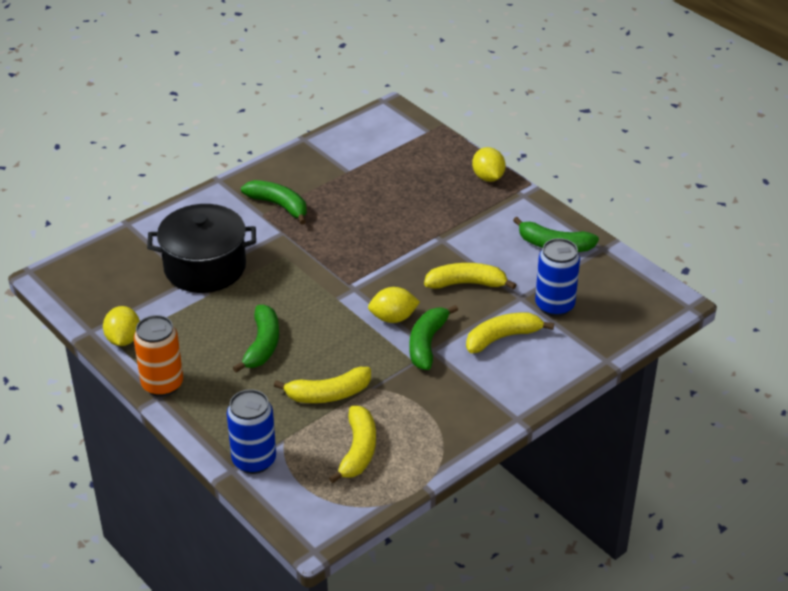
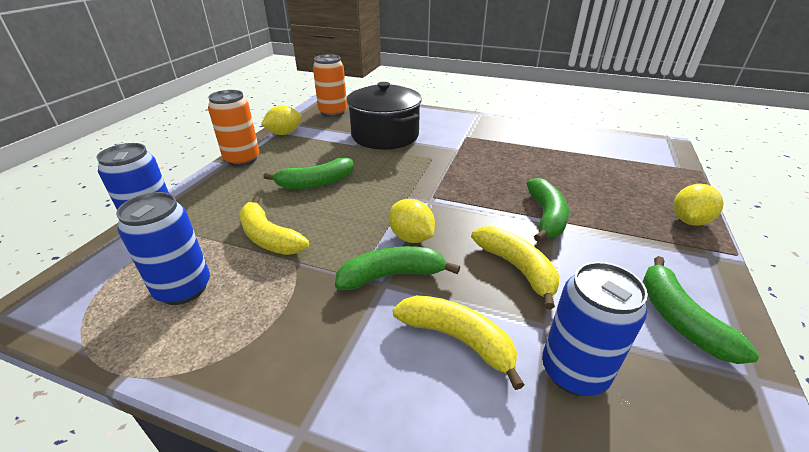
camera: 60 degrees right, 5 degrees down
green banana [241,180,307,225] -> green banana moved to [527,178,569,242]
yellow banana [329,406,376,484] -> blue can [116,192,210,305]
none -> orange can [313,54,347,117]

